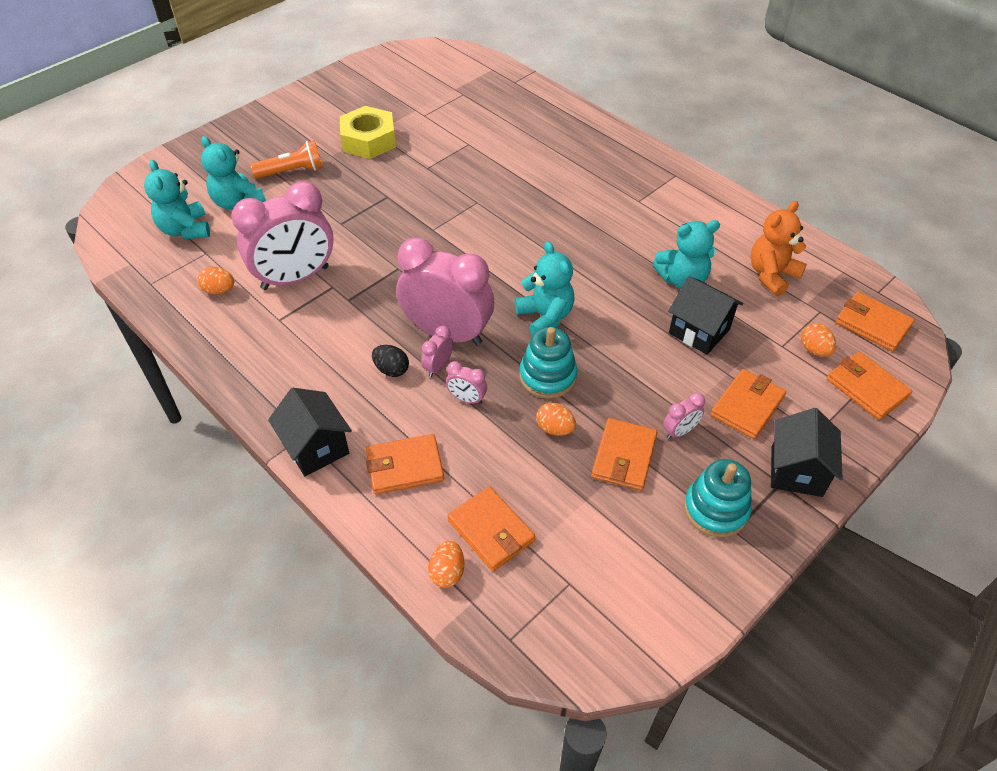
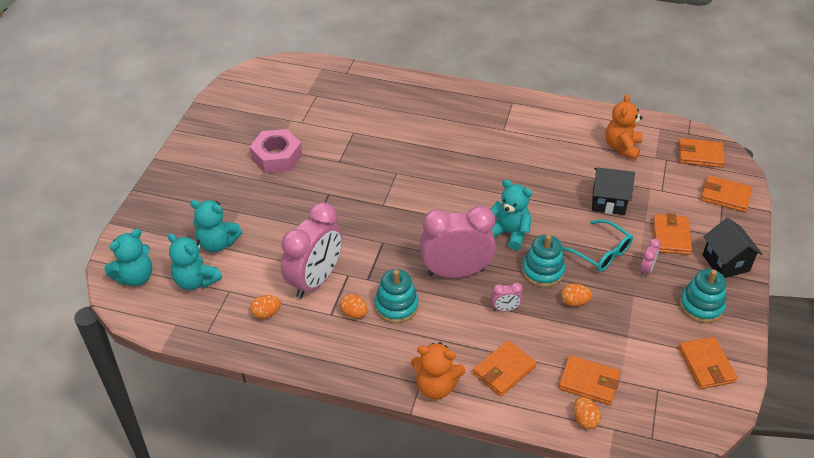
camera: 30 degrees left, 5 degrees down
orange flashlight [250,140,323,179] -> none
black house [268,388,352,476] -> orange teddy bear [411,342,466,400]
yellow nut [340,106,396,159] -> pink nut [250,129,302,173]
black egg [372,345,409,377] -> none
pink clock [421,325,453,377] -> none
orange wallet [591,418,657,491] -> orange wallet moved to [678,337,737,389]
turquoise teddy bear [652,220,720,289] -> turquoise teddy bear moved to [104,229,152,286]
orange egg [801,323,836,357] -> orange egg moved to [340,294,368,318]
none -> turquoise stacking toy [375,269,419,323]
none -> turquoise glasses [562,219,633,272]

